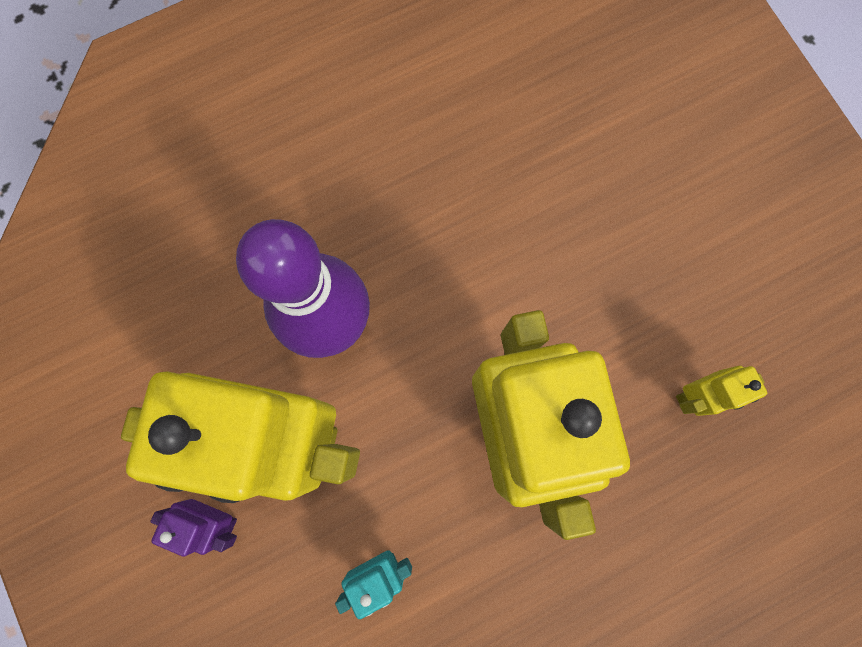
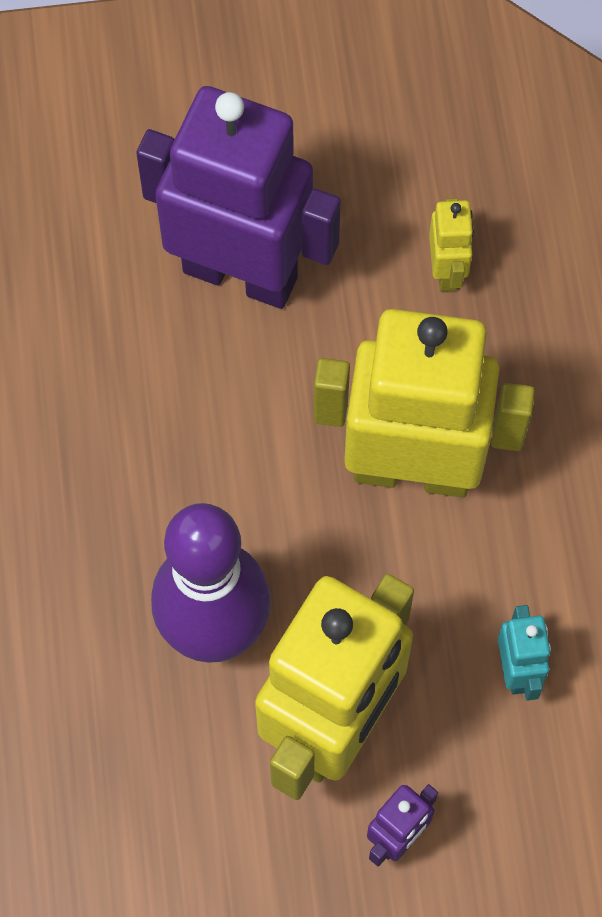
camera: 70 degrees left, 10 degrees down
none -> purple robot [136,86,341,309]

